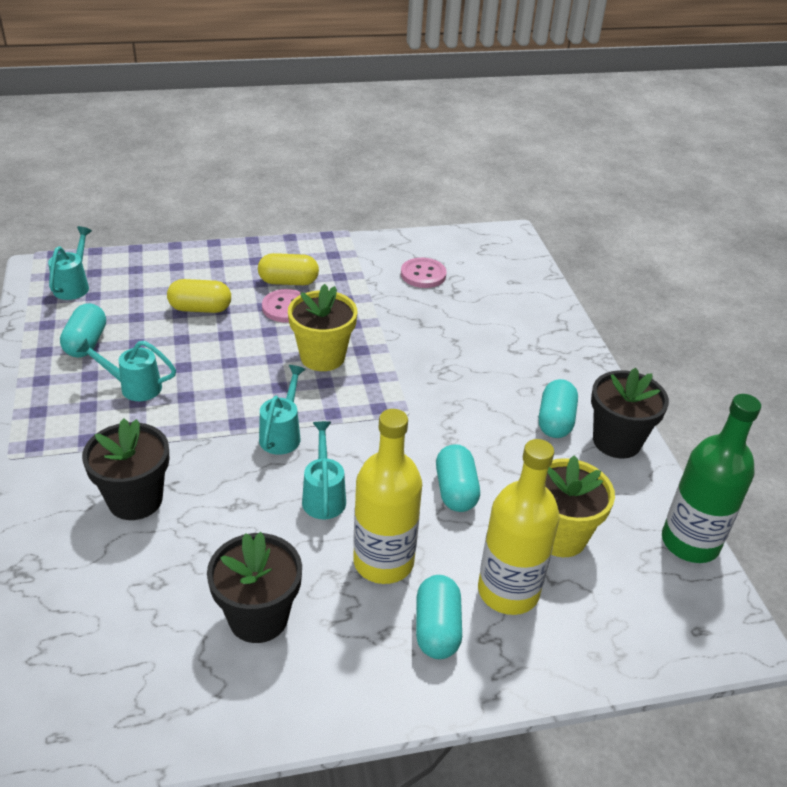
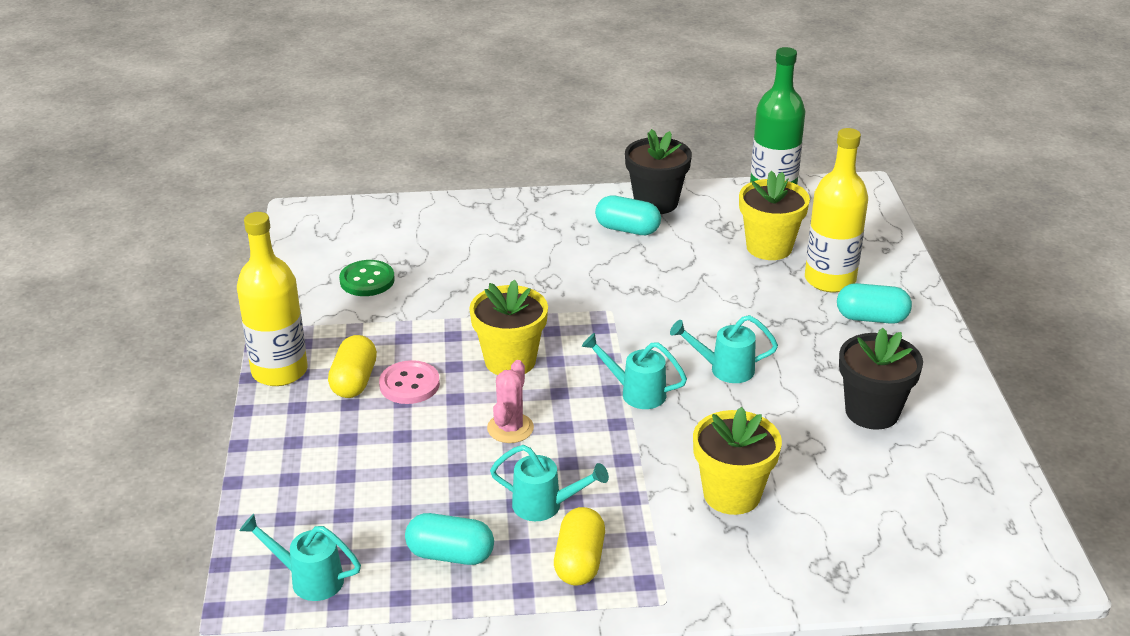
camera: 80 degrees left, 5 degrees down
turquoise watering can [76,338,176,401] -> turquoise watering can turned 90 degrees counterclockwise [490,445,609,521]
black flower pot [82,418,170,520] -> yellow flower pot [693,407,782,515]
yellow capsule [167,279,231,313] -> yellow capsule moved to [554,507,605,585]
yellow bottle [353,409,422,584] -> yellow bottle moved to [237,212,308,386]
pink button [401,258,446,288] -> green button [339,260,395,296]
turquoise capsule [436,444,480,512] -> none
none -> pink cactus [487,360,534,443]

